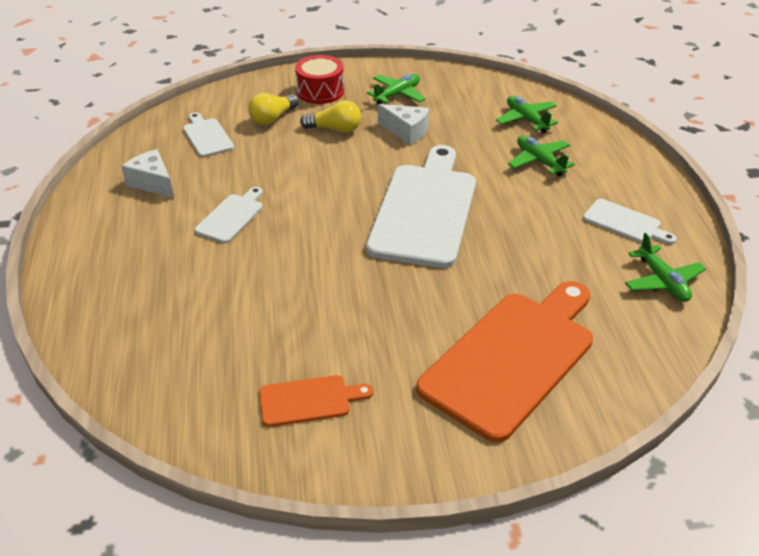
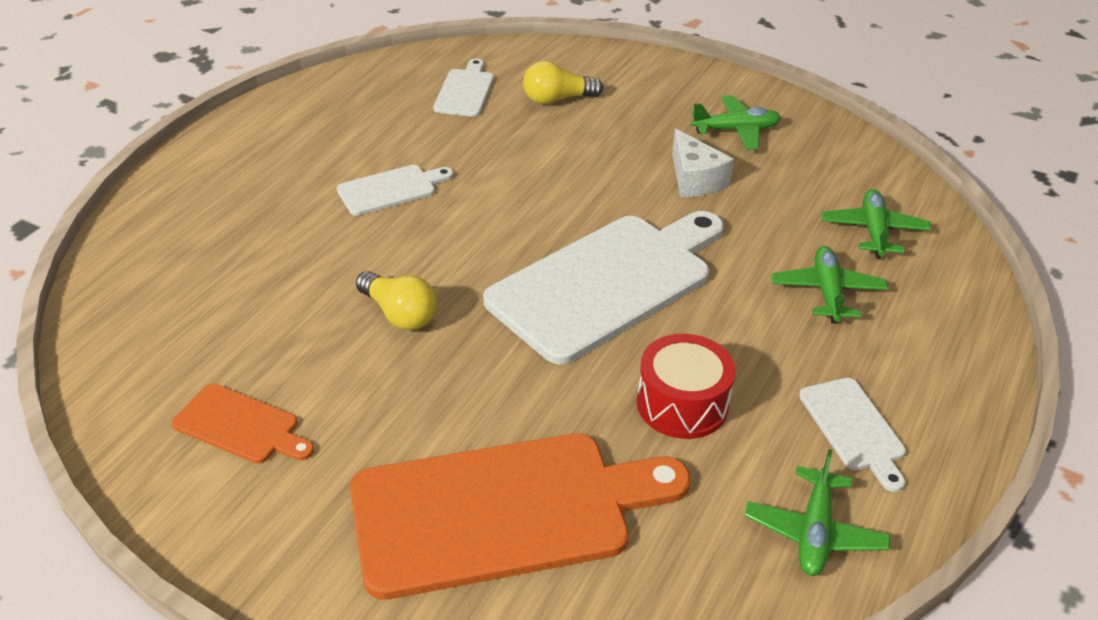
camera: 35 degrees right, 0 degrees up
white cheese [121,149,174,198] -> none
red drum [295,55,344,104] -> red drum moved to [637,334,736,439]
yellow light bulb [300,100,361,133] -> yellow light bulb moved to [356,271,437,330]

